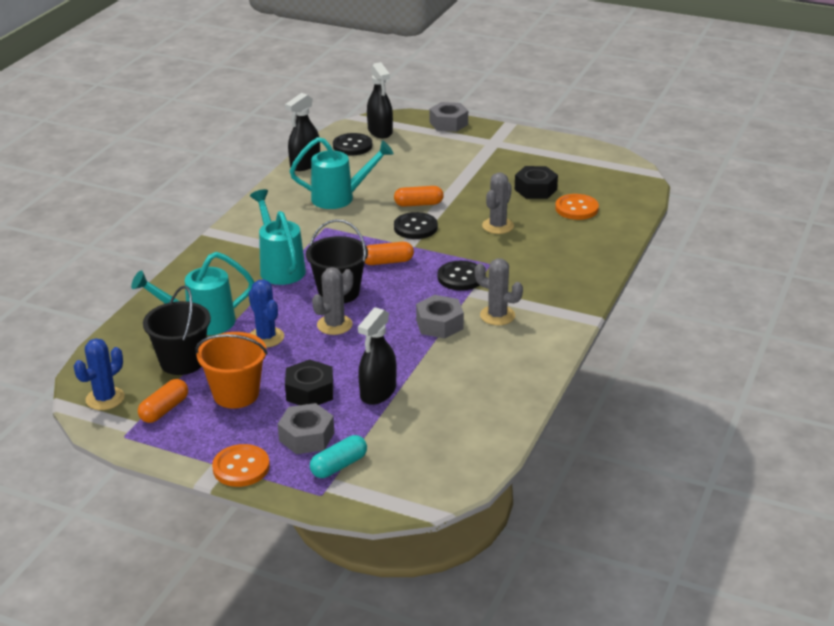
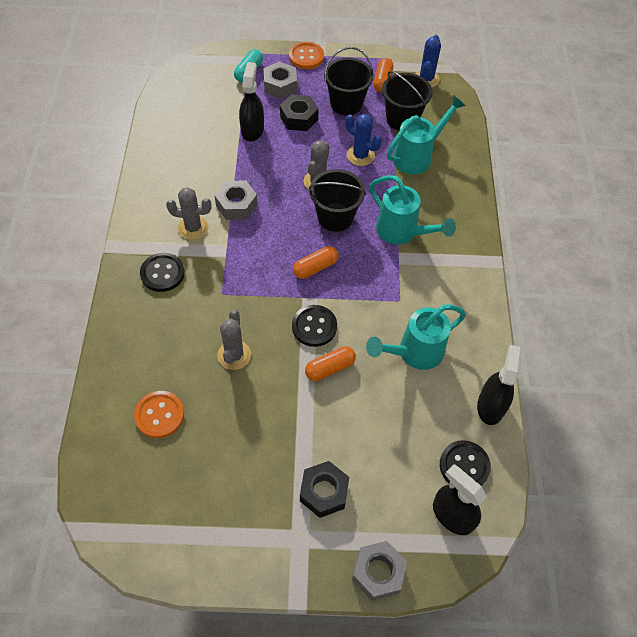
camera: 155 degrees right, 25 degrees up
orange bucket [195,332,268,409] -> black bucket [324,47,374,115]
black button [438,261,480,291] -> black button moved to [140,253,185,292]
black nut [515,166,558,199] -> black nut moved to [300,461,349,518]

